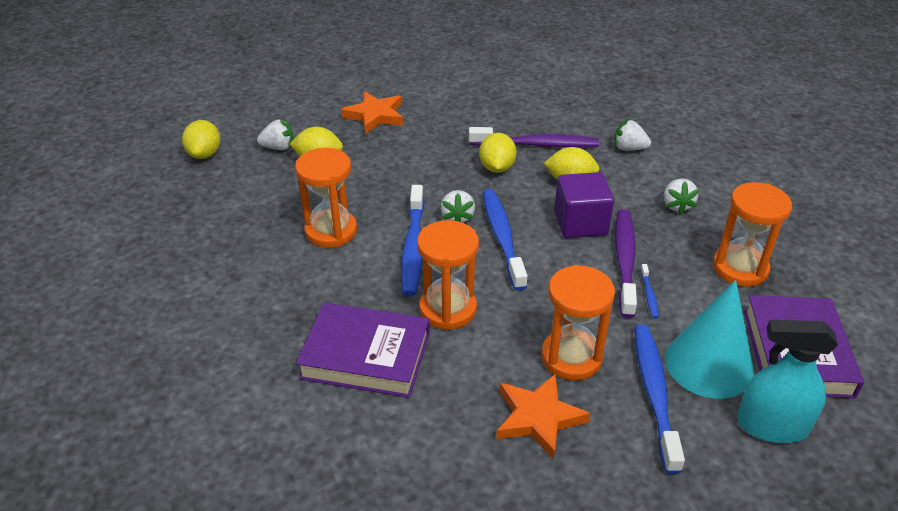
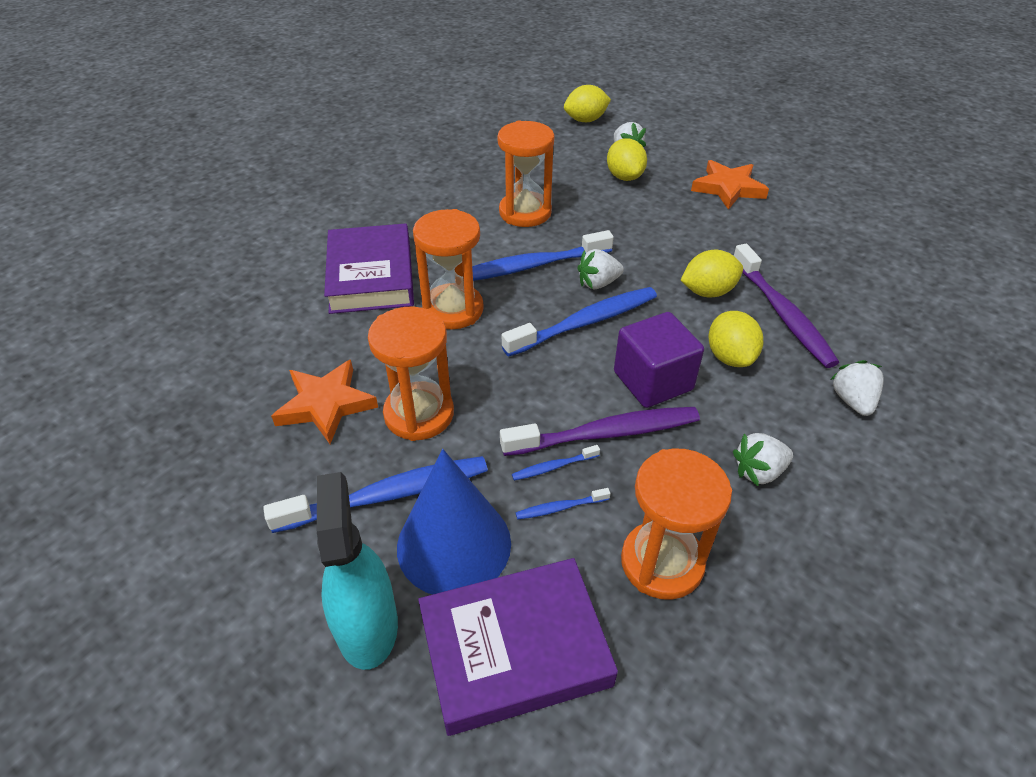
camera: 70 degrees right, 5 degrees up
turquoise cone [665,280,754,399] -> blue cone [397,449,511,595]
none -> blue toothbrush [516,488,610,520]

